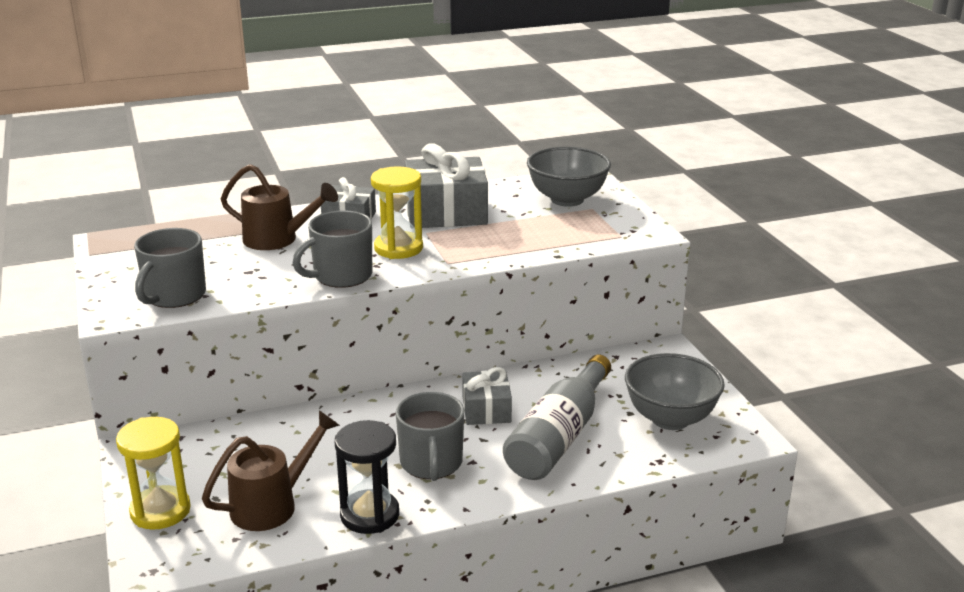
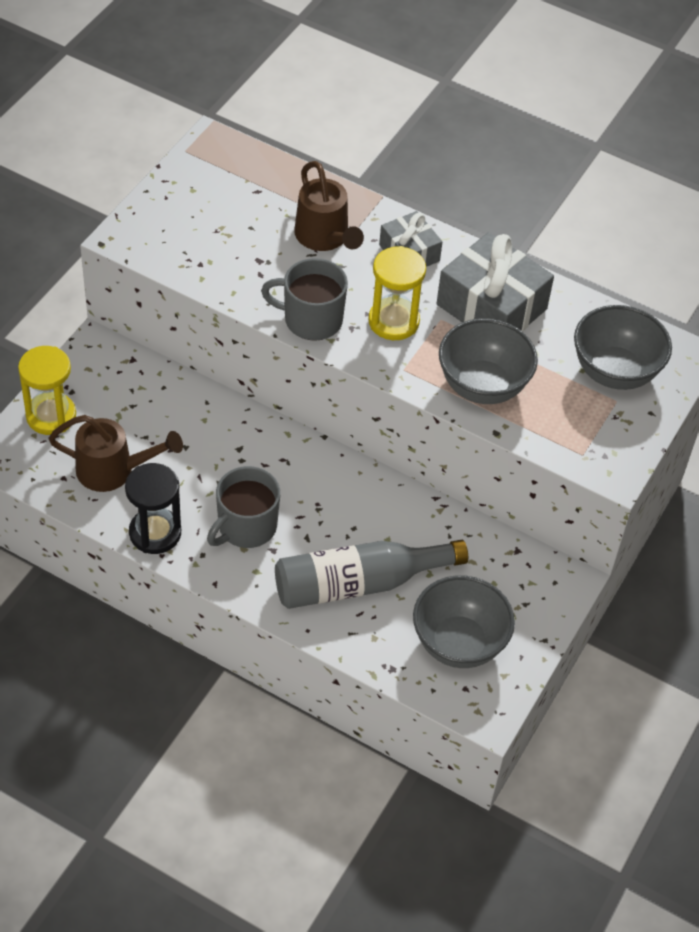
camera: 45 degrees right, 25 degrees up
grey mug [134,228,206,308] -> none
grey gift [462,367,512,425] -> none
none -> grey bowl [439,318,538,404]

